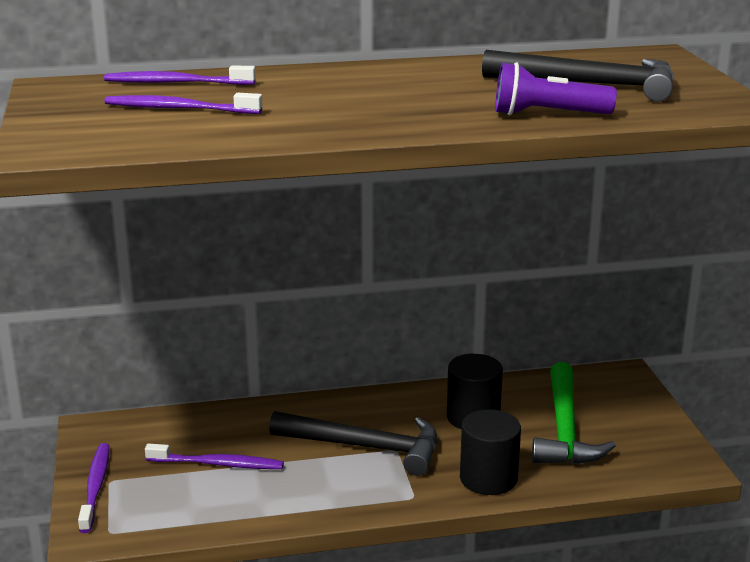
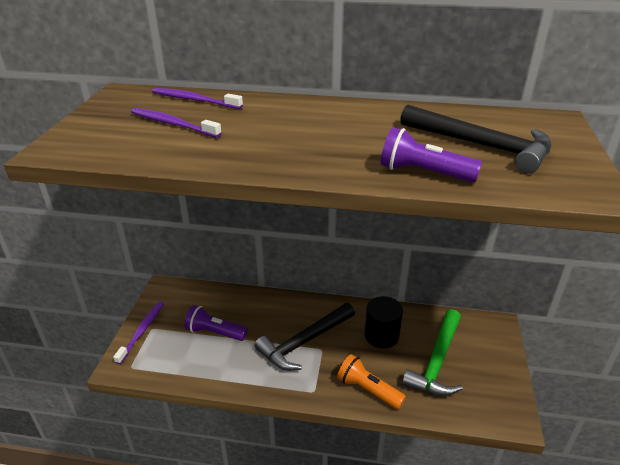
camera: 20 degrees right, 10 degrees up
purple toothbrush [145,444,284,469] -> purple flashlight [184,305,248,341]
black hammer [269,411,437,476] -> black hammer turned 105 degrees clockwise [255,303,355,371]
black cylinder [460,409,521,495] -> orange flashlight [337,354,406,409]

